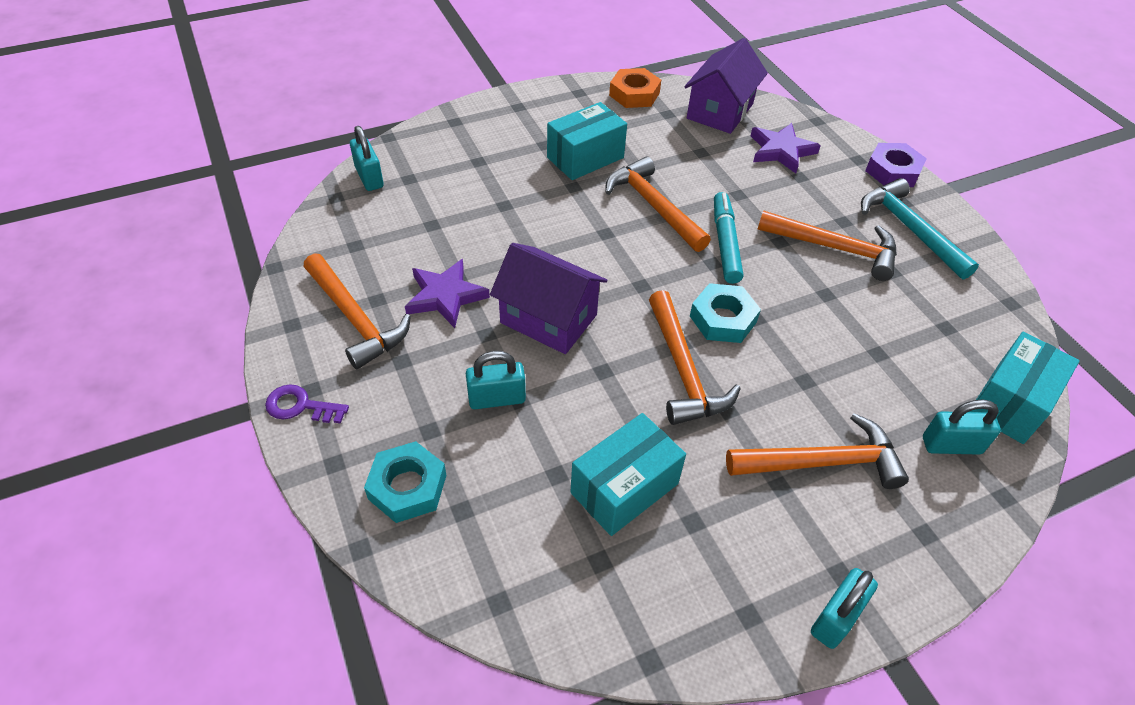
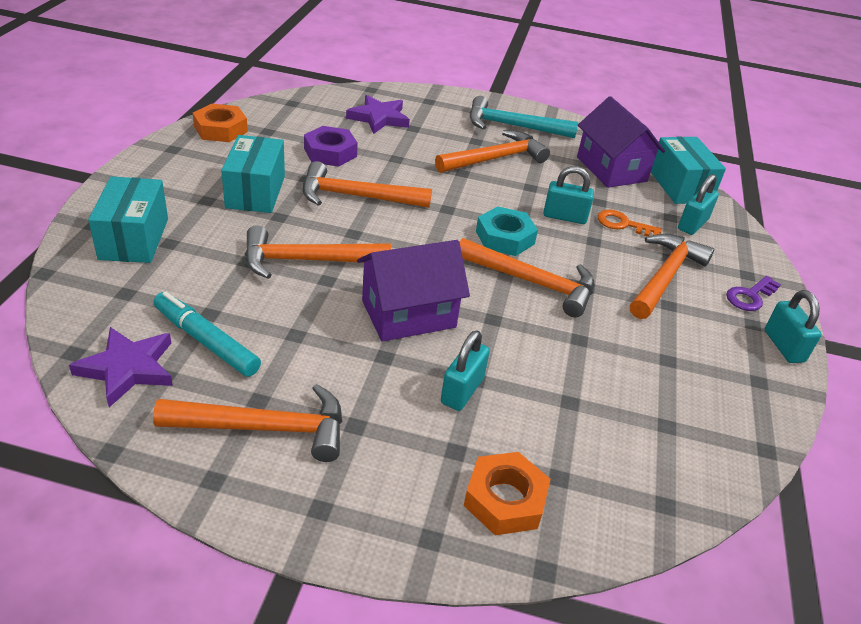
camera: 55 degrees left, 10 degrees down
purple key [265,384,349,423] -> purple key moved to [726,276,781,311]
turquoise padlock [350,126,384,191] -> turquoise padlock moved to [543,166,594,224]
turquoise nut [364,441,446,523] -> orange nut [464,452,551,535]
purple star [405,259,490,328] -> purple star moved to [69,327,173,407]
turquoise box [570,413,686,536] -> turquoise box moved to [88,176,168,263]
purple house [684,38,768,134] -> purple house moved to [577,96,665,188]
turquoise marker [714,192,743,284] -> turquoise marker moved to [154,291,261,377]
purple nut [865,143,927,187] -> purple nut moved to [304,126,358,167]
none -> orange hammer [245,225,391,279]
none -> orange key [597,209,662,237]

